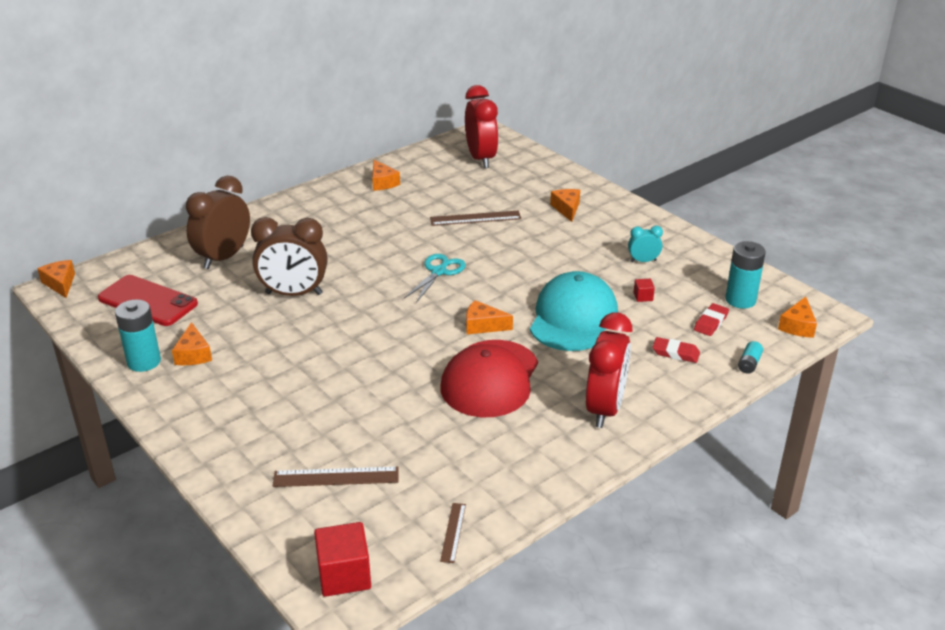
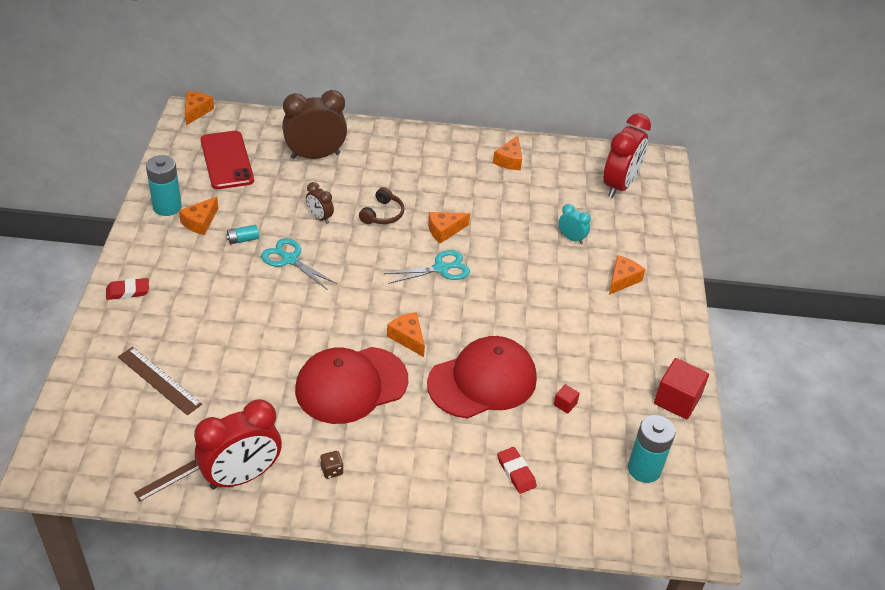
camera: 40 degrees right, 10 degrees up
brown clock [251,217,327,296] -> brown clock [306,182,334,224], size x0.49
red cube [314,522,371,597] -> red cube moved to [654,358,709,419]
brown ruler [430,211,521,226] -> none
turquoise cap [530,271,618,351] -> red cap [427,336,537,418]
red clock [586,312,632,428] -> red clock moved to [194,399,282,490]
turquoise clock [628,226,663,262] -> turquoise clock moved to [559,204,591,244]
red eraser [694,303,729,336] -> red eraser moved to [106,278,149,300]
turquoise battery [738,341,763,374] -> turquoise battery moved to [226,225,259,244]
orange cheese [778,297,817,338] -> orange cheese moved to [428,212,470,244]
none -> turquoise scissors [261,238,337,290]
none -> brown dice [320,451,343,479]
none -> brown headphones [359,187,404,224]

